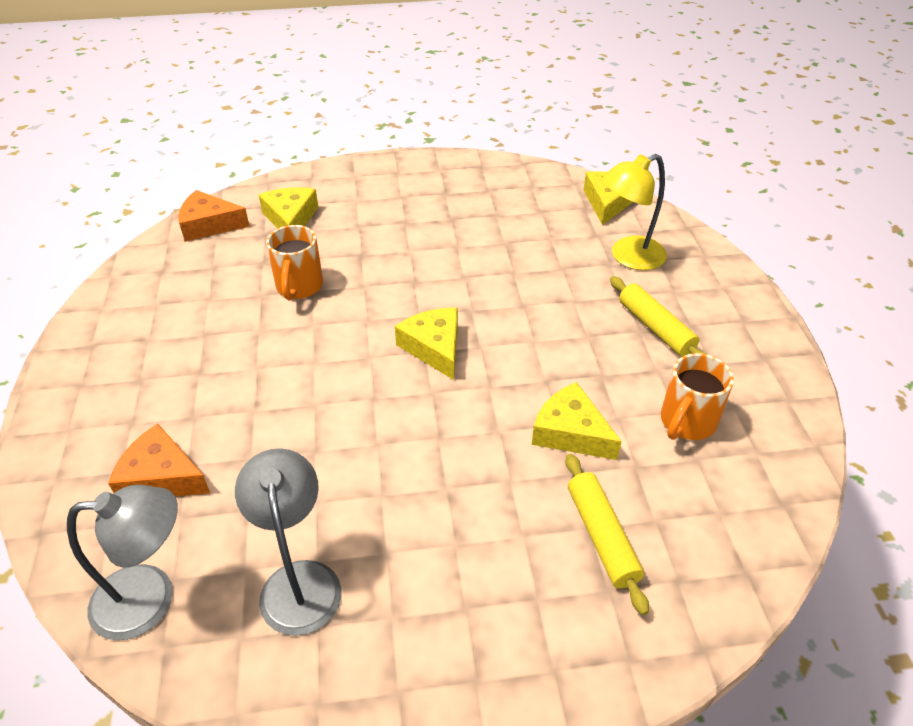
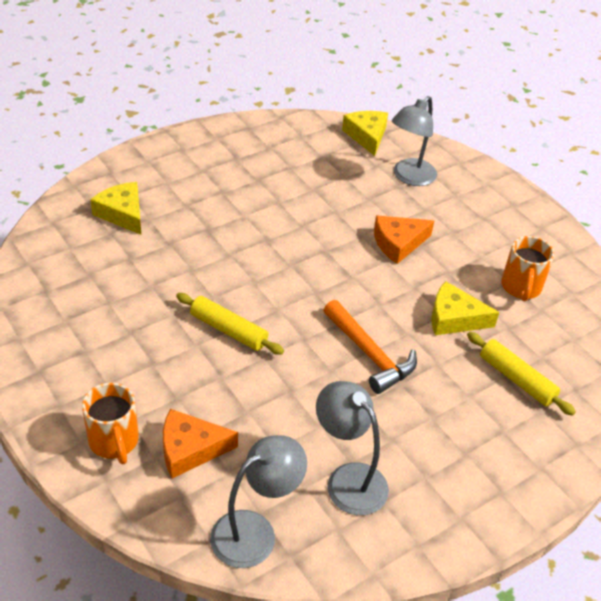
camera: 30 degrees left, 0 degrees up
orange cheese [178,190,250,242] -> orange cheese moved to [374,216,434,264]
orange mug [266,225,323,301] -> orange mug moved to [82,383,139,464]
yellow cheese [395,308,458,380] -> none
yellow lamp [602,154,667,270] -> grey lamp [392,96,437,186]
yellow rolling pin [610,276,708,357] -> yellow rolling pin moved to [176,293,284,355]
none -> orange hammer [323,300,417,394]

